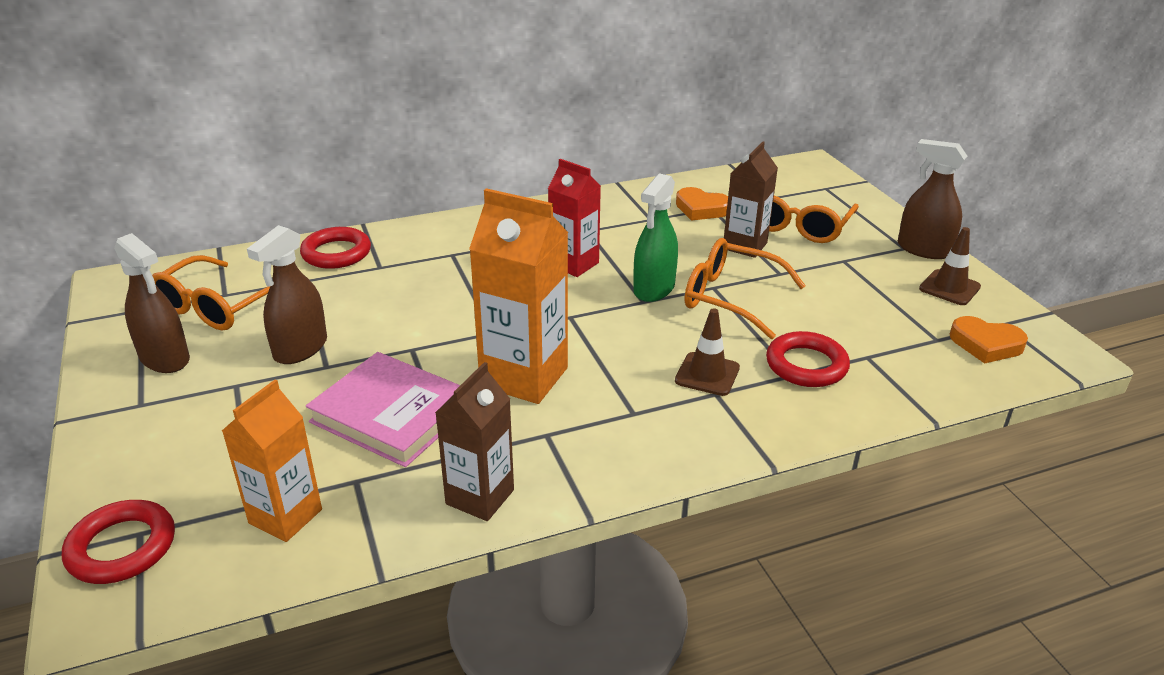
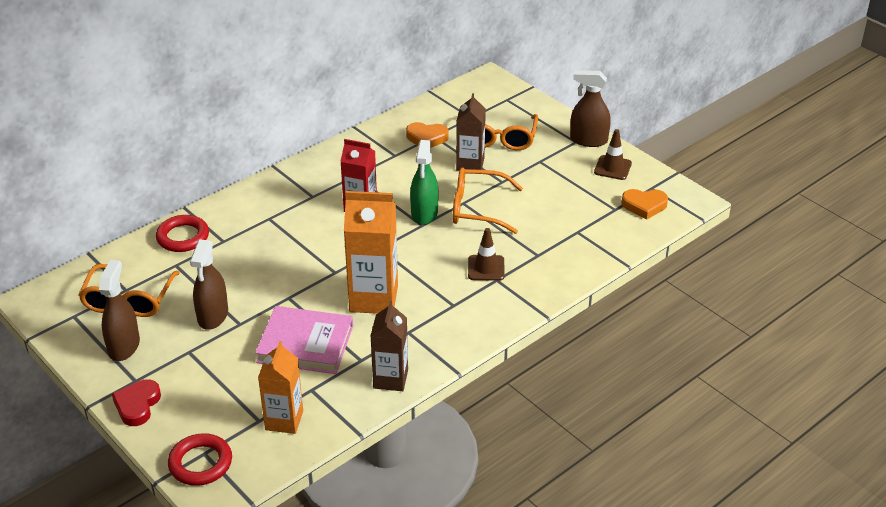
camera: 20 degrees left, 5 degrees up
brown spray bottle [114,233,190,373] -> brown spray bottle turned 105 degrees counterclockwise [99,260,140,361]
red ring [766,331,850,387] -> none
none -> red heart [112,379,161,426]

